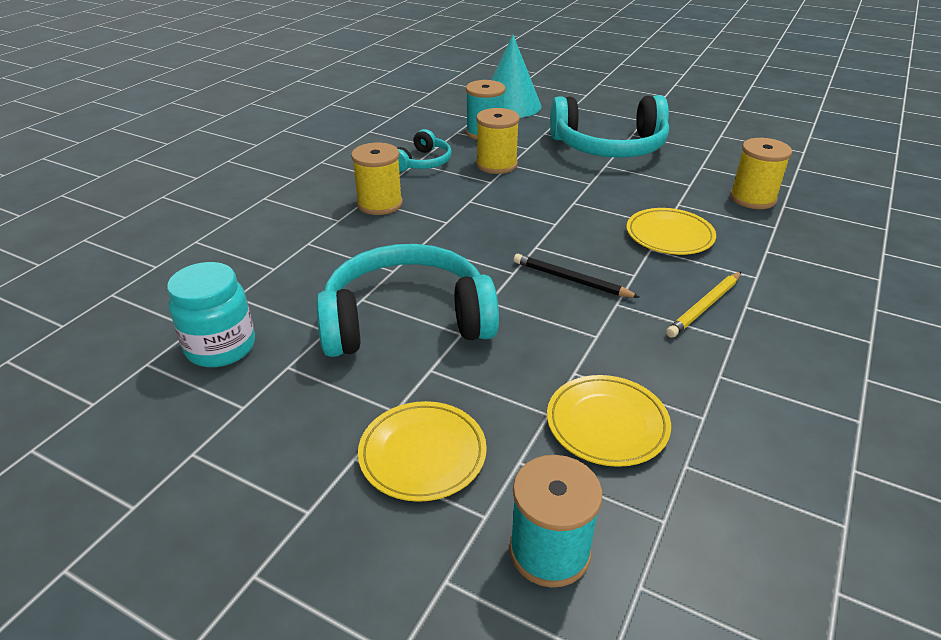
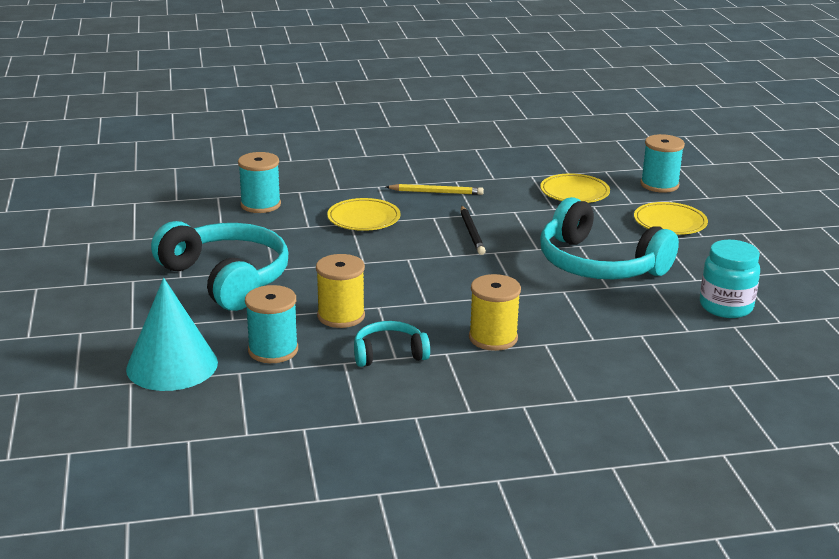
camera: 130 degrees left, 10 degrees down
yellow spool [730,138,792,209] -> turquoise spool [238,152,281,213]

